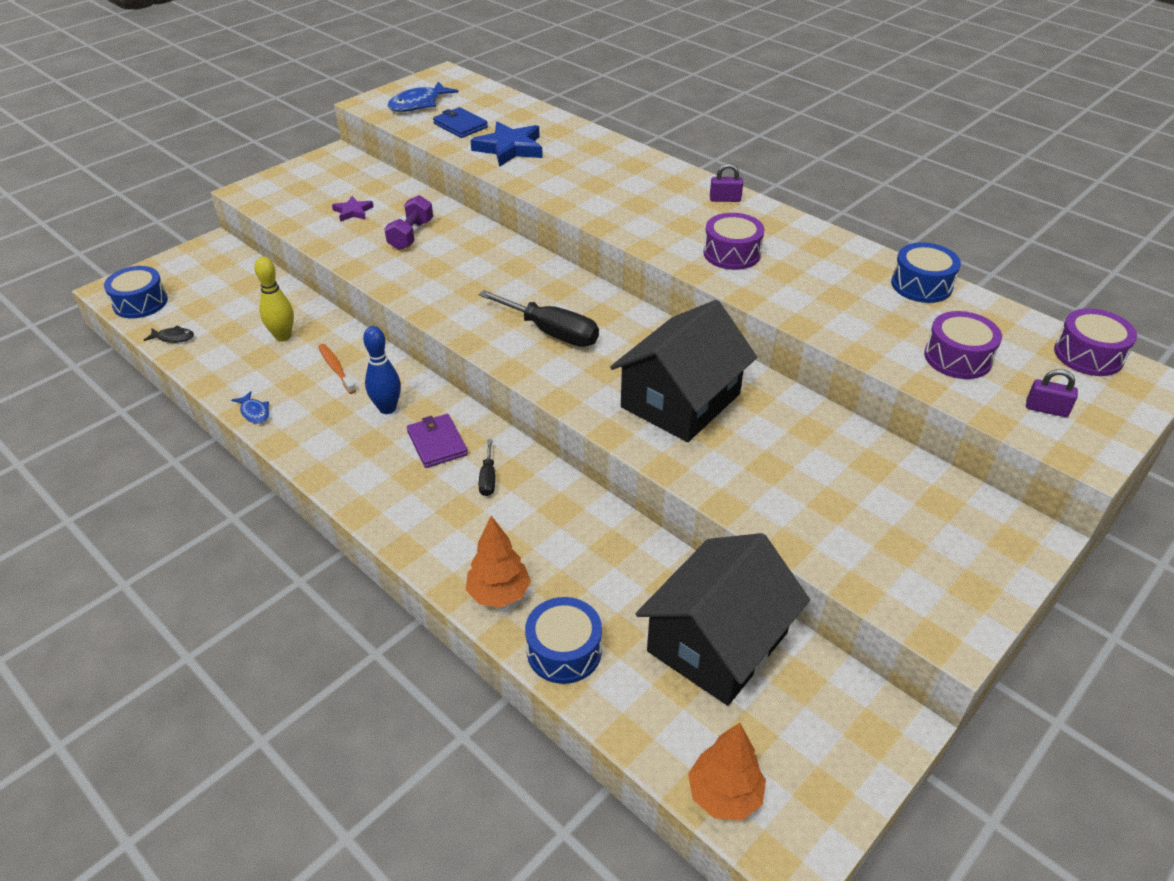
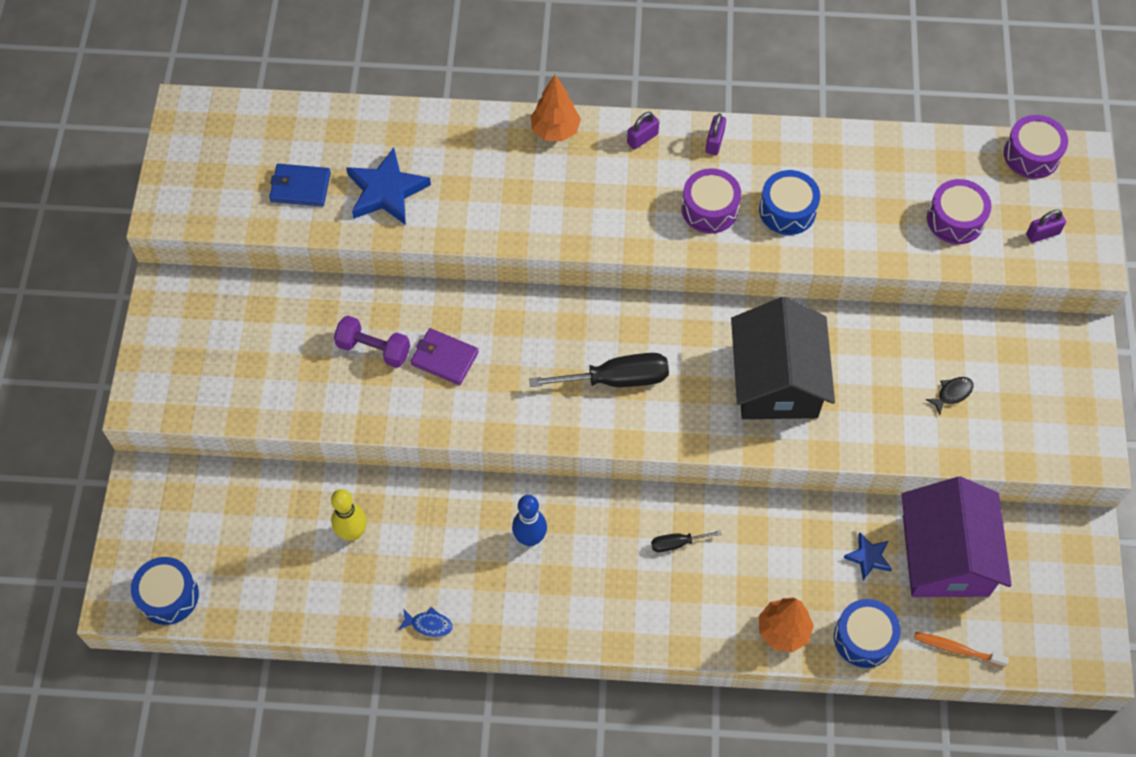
camera: 40 degrees left, 20 degrees up
black fish [144,326,194,343] -> black fish moved to [926,377,974,415]
orange toothbrush [318,344,356,394] -> orange toothbrush moved to [914,632,1009,667]
purple star [332,196,374,222] -> none
purple dumbbell [384,195,433,250] -> purple dumbbell turned 45 degrees counterclockwise [334,316,410,368]
blue fish [388,81,459,112] -> none
purple wallet [407,414,468,468] -> purple wallet moved to [410,328,479,385]
black screwdriver [479,439,495,496] -> black screwdriver turned 120 degrees clockwise [651,530,722,552]
black house [636,533,810,706] -> purple house [902,477,1012,597]
orange tree [688,723,766,821] -> orange tree moved to [531,75,581,142]
blue drum [891,242,961,303] -> blue drum moved to [759,170,820,235]
none -> purple padlock [706,113,726,155]
none -> blue star [843,533,892,580]

